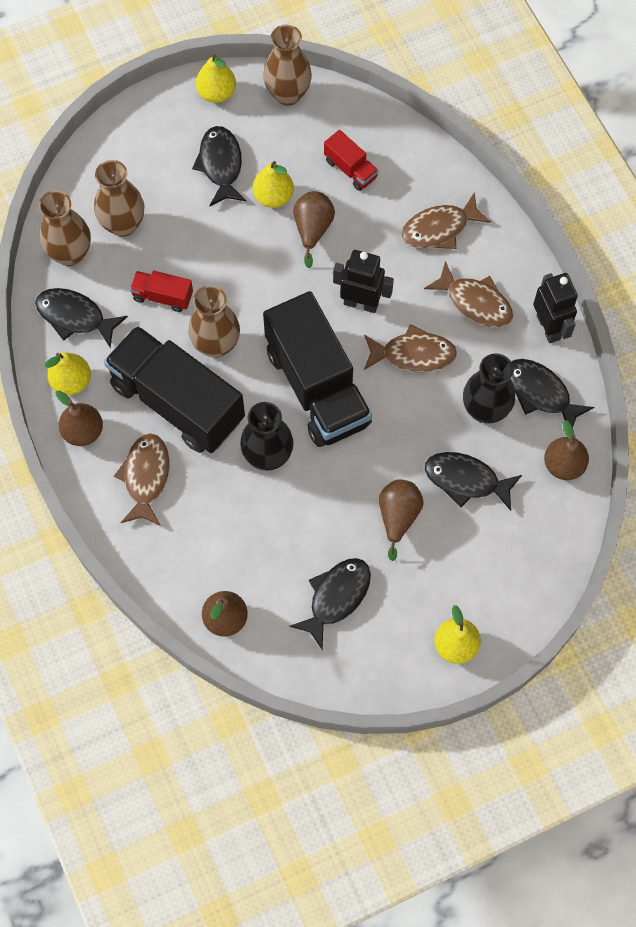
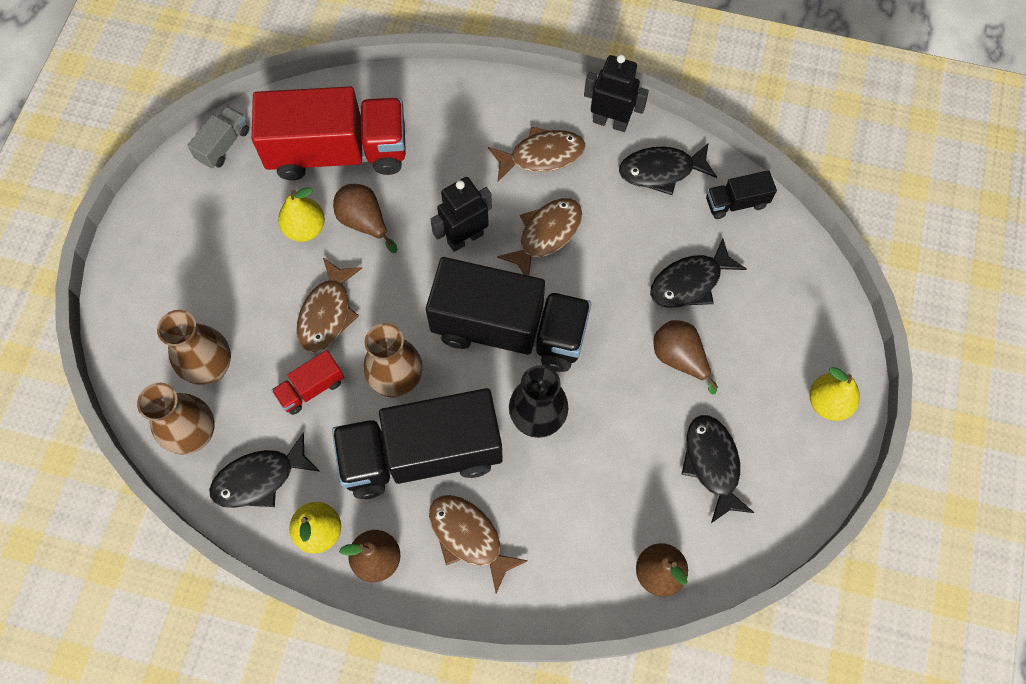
camera: 50 degrees left, 0 degrees up
black fish [192,126,246,206] -> none
yellow pear [196,54,236,103] -> none
brown vase [263,25,312,106] -> grey truck [187,106,249,169]
red truck [324,130,379,191] -> red truck [252,86,406,180], size x2.28
brown fish [401,192,491,249] -> brown fish moved to [297,258,362,353]
black vase [463,353,515,423] -> none
brown pear [544,420,589,480] -> black truck [706,170,777,219]

